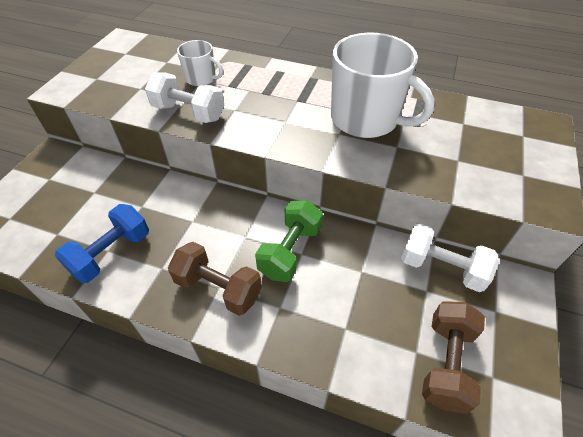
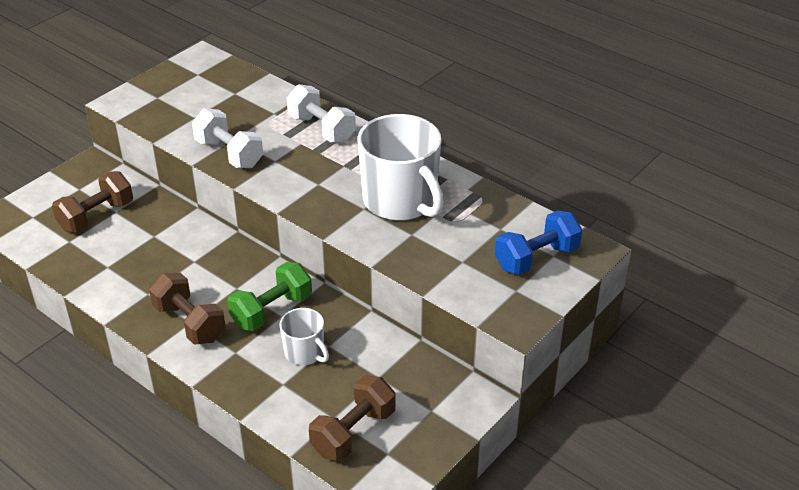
camera: 20 degrees right, 10 degrees down
blue dumbbell [55,204,149,283] -> blue dumbbell moved to [495,211,582,275]
white mug [177,40,223,86] -> white mug moved to [279,308,329,365]
white dumbbell [401,223,499,292] -> white dumbbell moved to [287,84,356,143]
none -> brown dumbbell [52,171,133,232]

